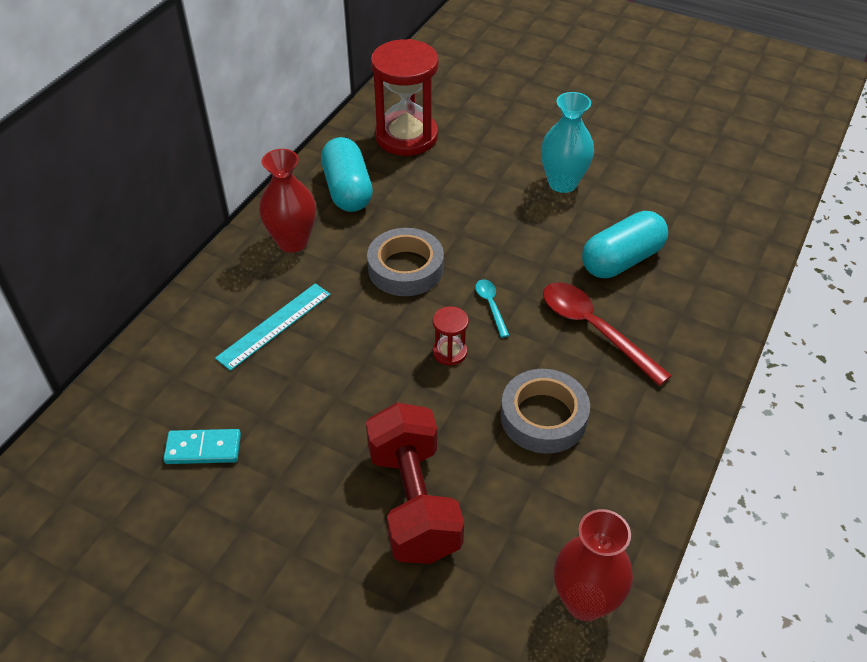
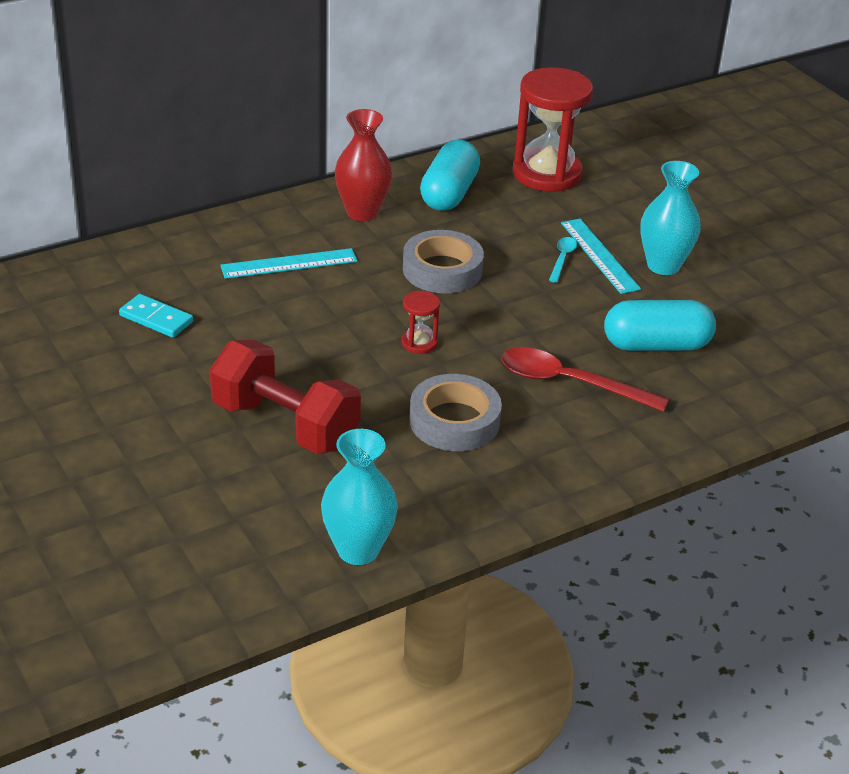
camera: 30 degrees right, 10 degrees down
red dumbbell [366,402,464,564] -> red dumbbell turned 75 degrees counterclockwise [210,340,361,454]
turquoise spoon [475,279,510,338] -> turquoise spoon moved to [549,237,577,283]
red spoon [543,282,672,386] -> red spoon turned 60 degrees counterclockwise [501,347,669,412]
red vase [554,509,633,621] -> turquoise vase [321,429,398,565]
none -> turquoise ruler [561,219,641,294]

